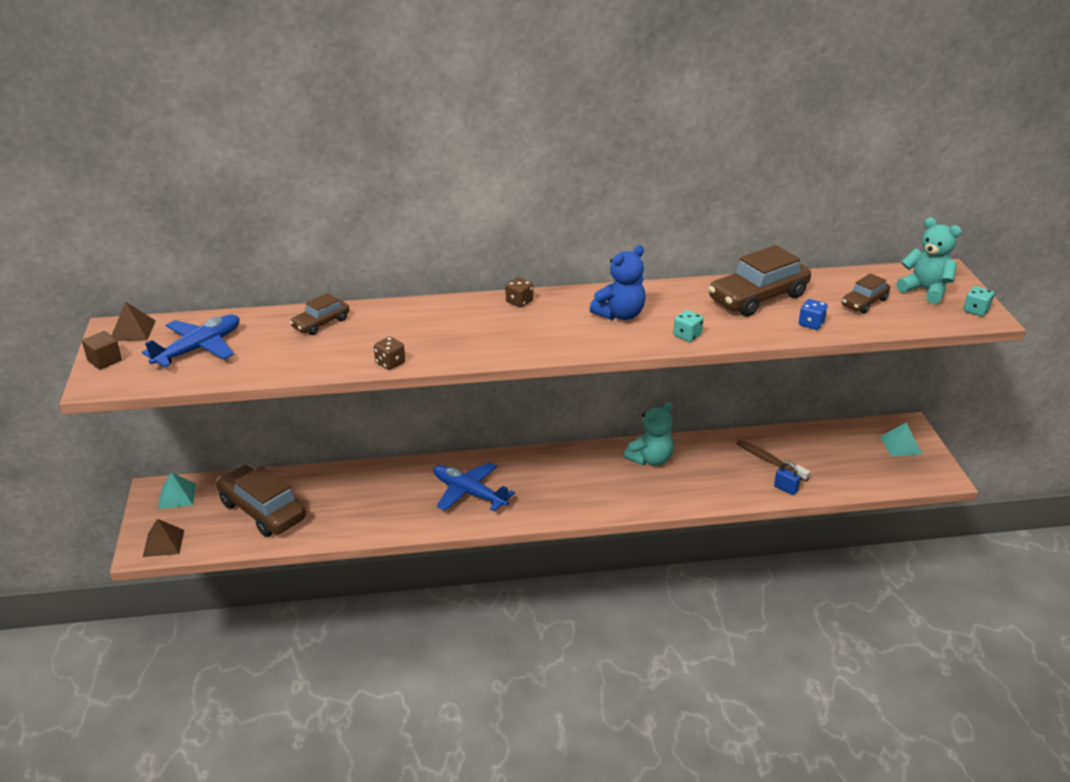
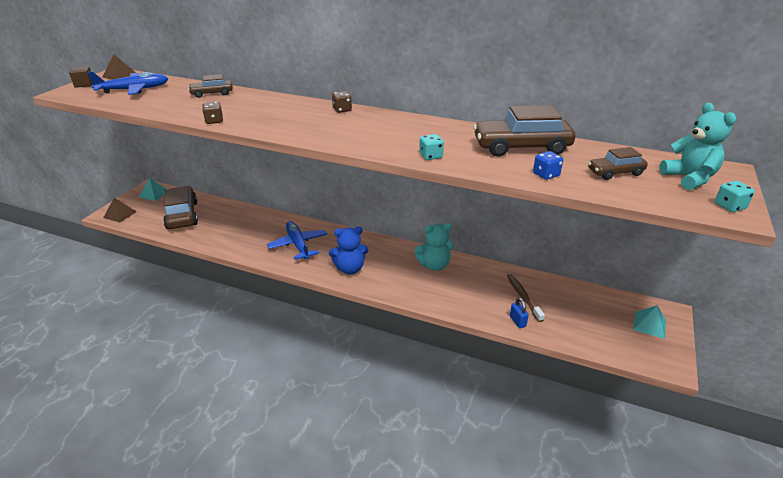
camera: 30 degrees right, 0 degrees up
blue teddy bear [590,245,646,320] -> blue teddy bear moved to [329,226,369,274]

